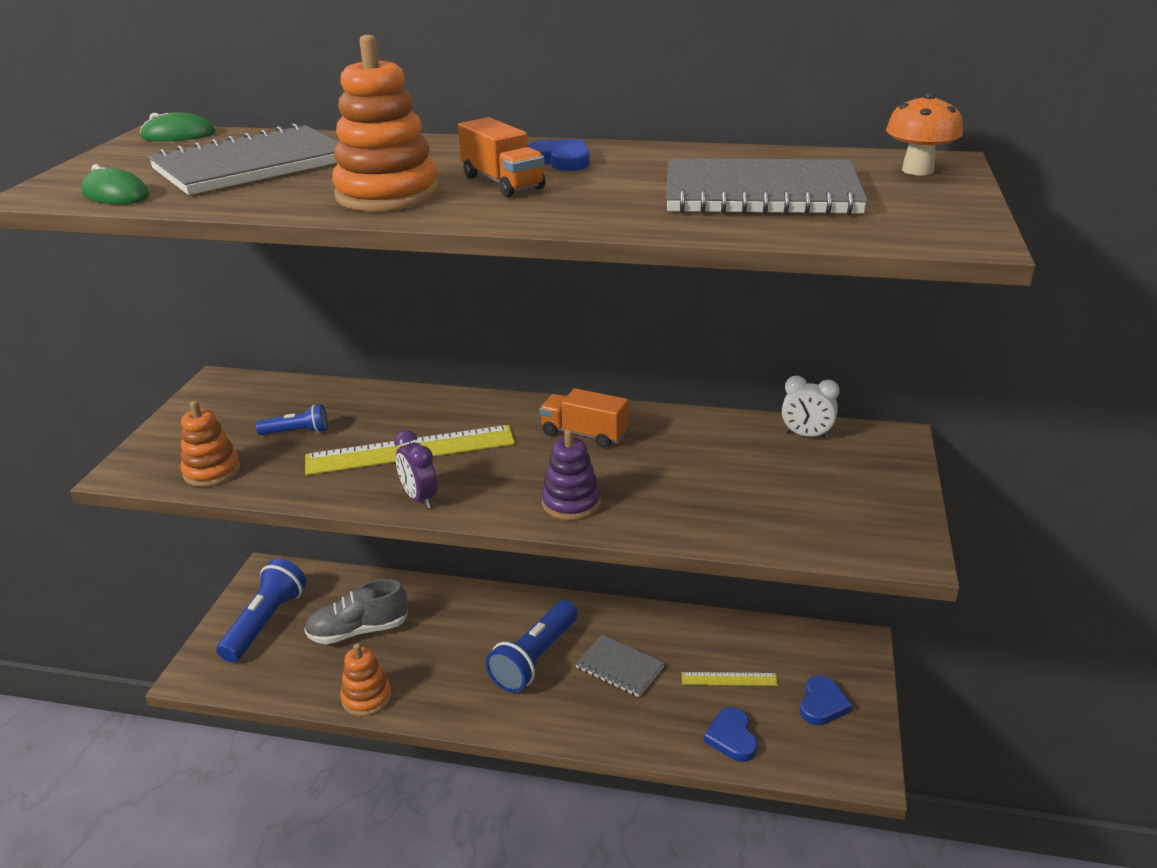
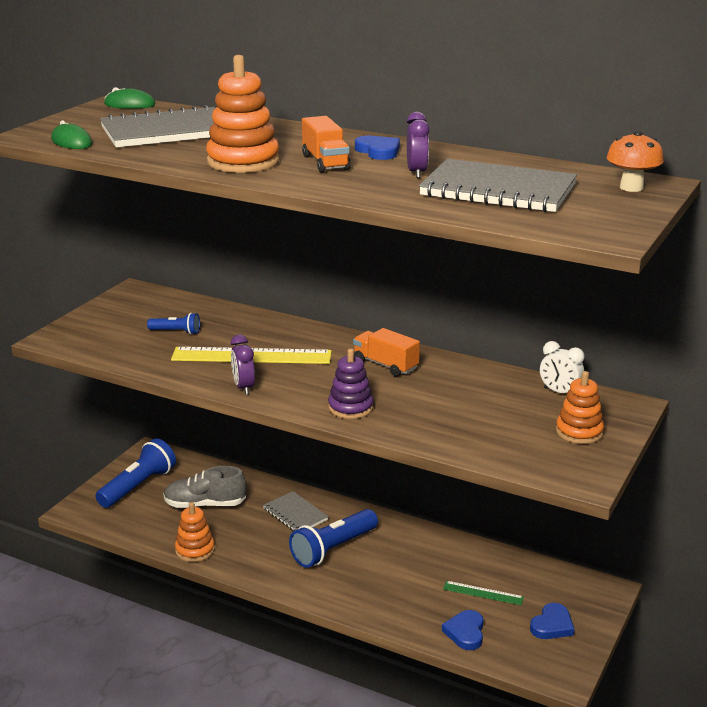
camera: 15 degrees right, 5 degrees down
orange stacking toy [180,401,240,487] -> orange stacking toy moved to [556,371,604,444]
grey notebook [575,635,665,697] -> grey notebook moved to [263,491,329,531]
yellow ruler [682,672,778,686] -> green ruler [443,581,524,605]
none -> purple clock [407,112,430,178]

